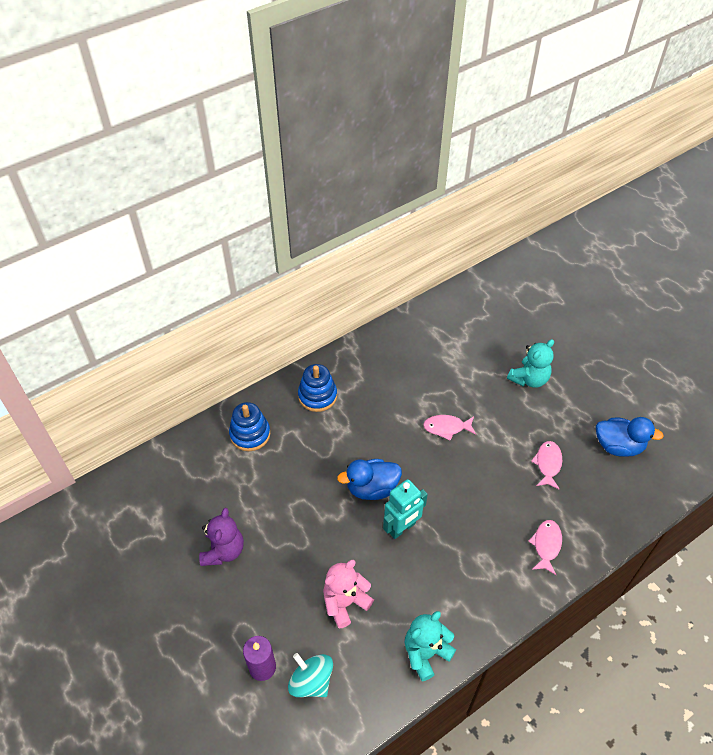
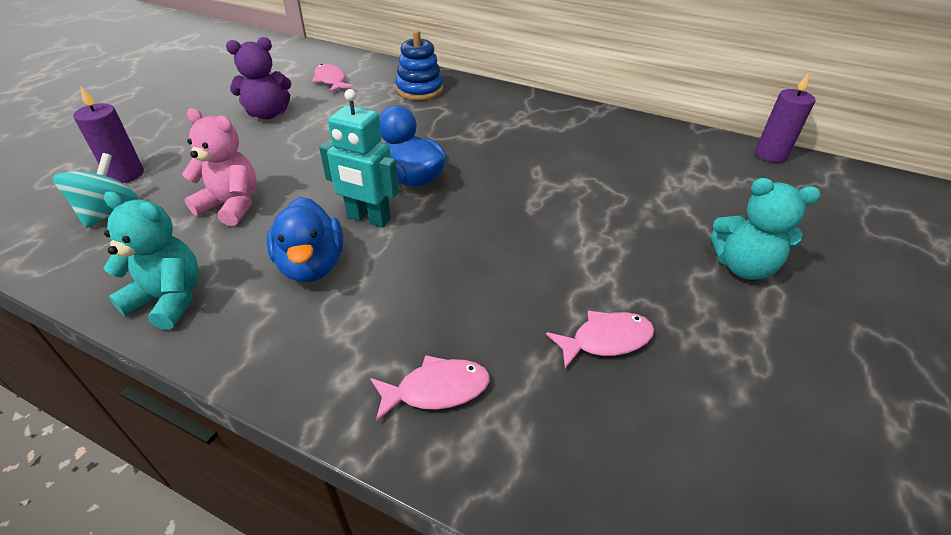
camera: 60 degrees right, 10 degrees down
blue stacking toy [298,364,337,412] -> none
pink fish [423,415,476,441] -> pink fish moved to [312,64,354,92]
blue duck [596,417,663,457] -> blue duck moved to [267,197,343,282]
none -> purple candle [755,73,815,163]

